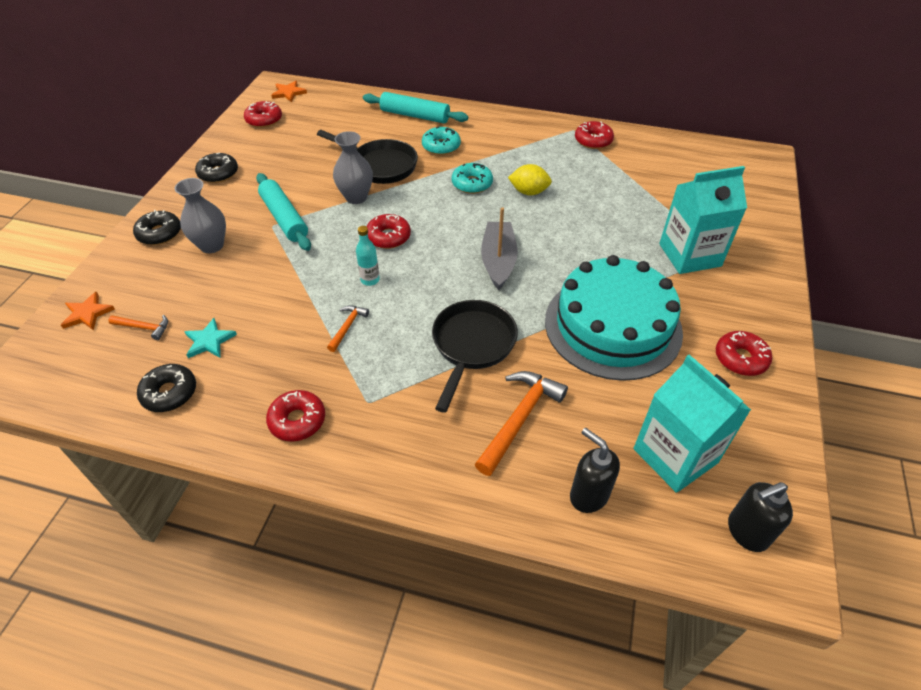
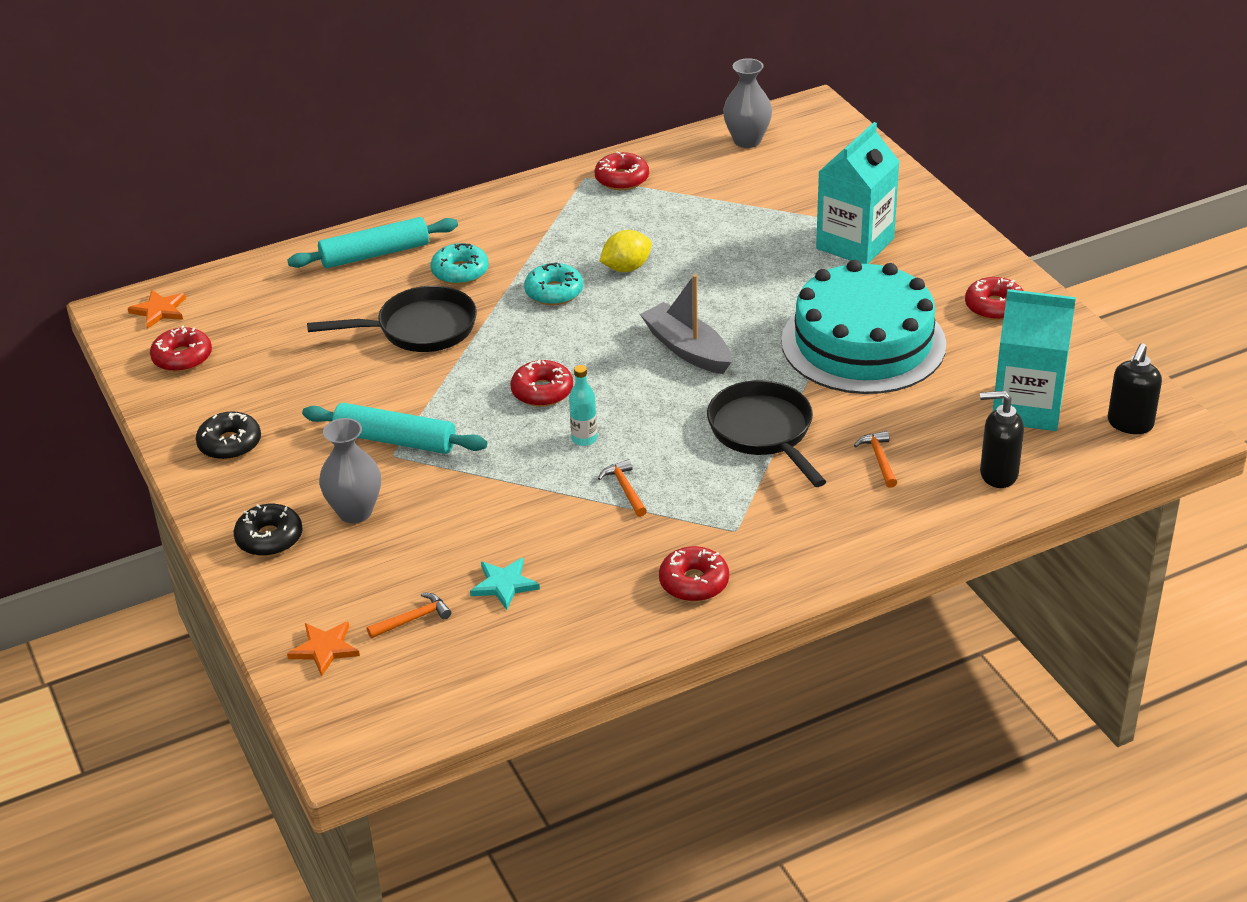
camera: 40 degrees left, 10 degrees down
black donut [137,364,196,412] -> none
grey vase [333,131,373,204] -> grey vase moved to [723,58,772,148]
orange hammer [475,371,568,476] -> orange hammer [854,431,897,488], size x0.53

